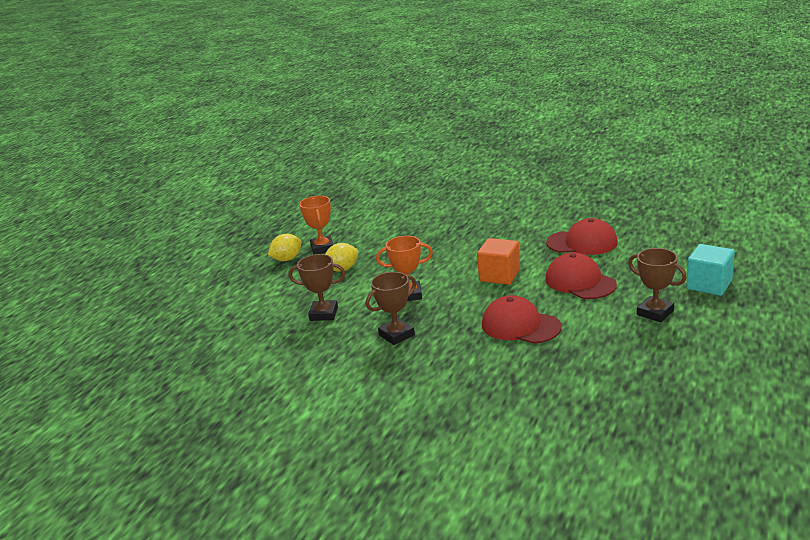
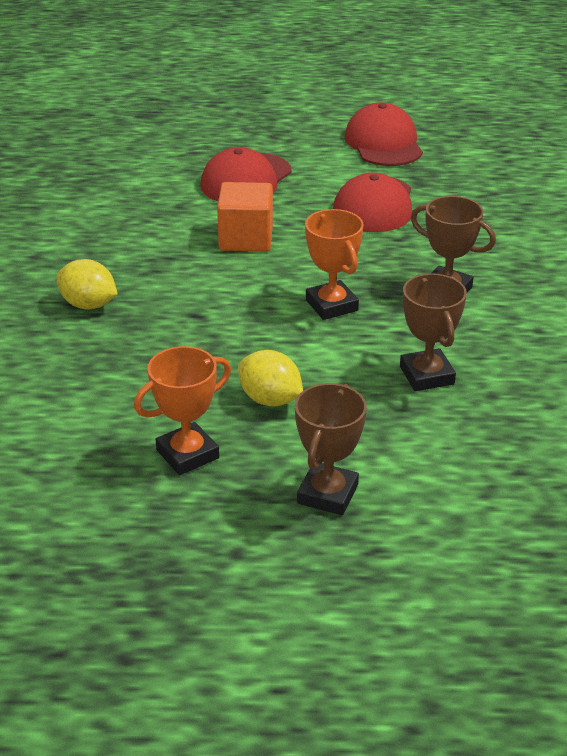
camera: 115 degrees left, 10 degrees up
yellow lemon [268,234,302,261] -> yellow lemon moved to [56,259,118,310]
red cap [546,218,618,255] -> red cap moved to [345,103,423,166]
brown trophy [628,248,687,322] -> brown trophy moved to [295,383,367,515]
turquoise cube [686,244,735,296] -> none

